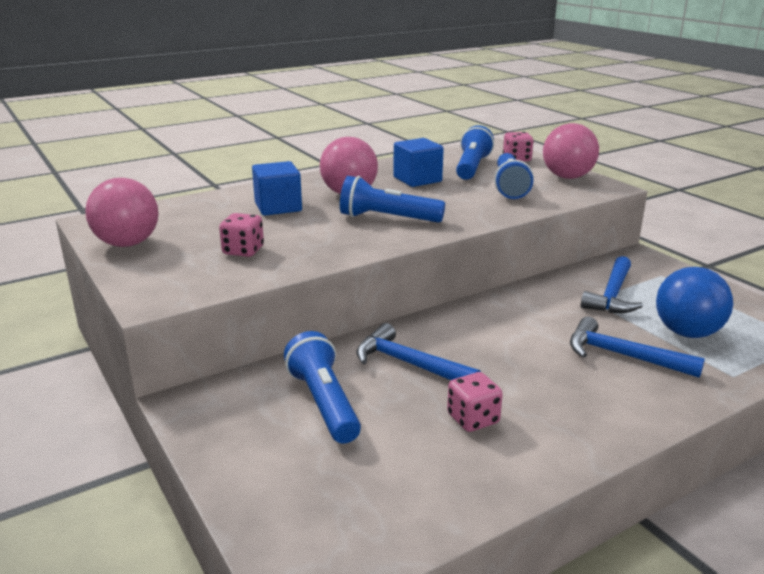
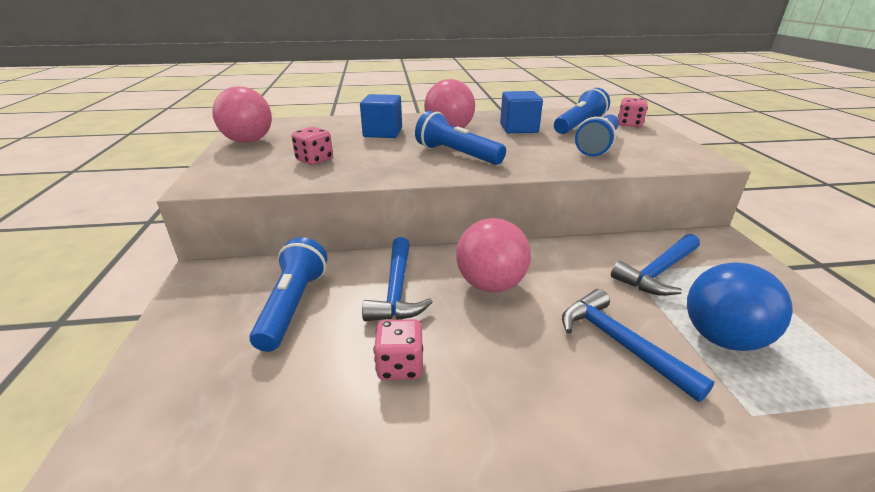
camera: 25 degrees right, 5 degrees up
blue hammer [356,323,481,380] -> blue hammer turned 150 degrees counterclockwise [362,237,433,321]
pink ball [543,123,599,179] -> pink ball moved to [456,218,531,292]

